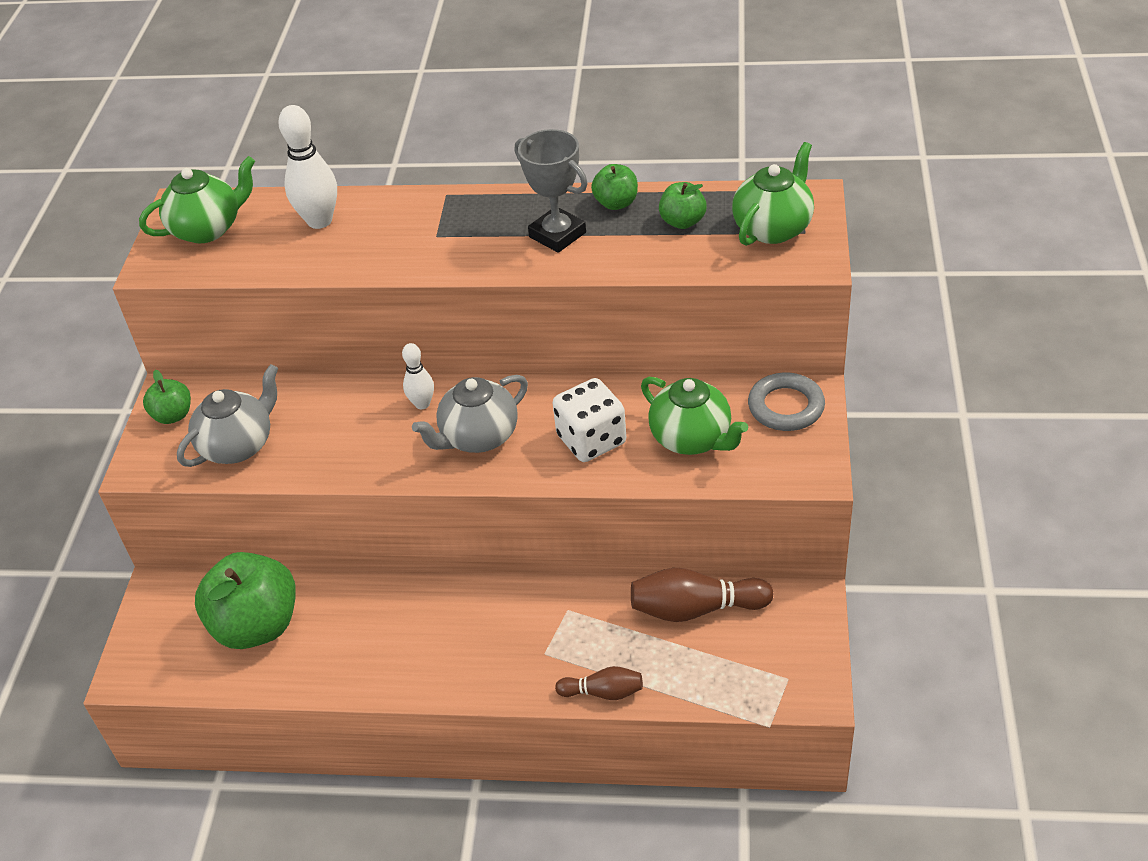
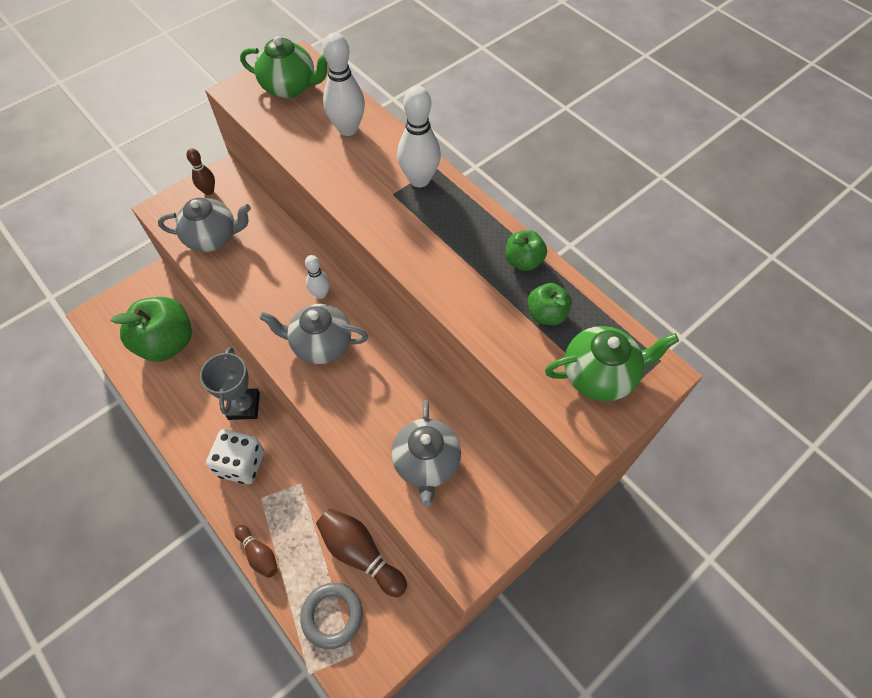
camera: 40 degrees right, 15 degrees up
green apple [143,370,191,424] -> brown bowling pin [186,148,215,195]
grey trophy [515,129,588,253] -> grey trophy moved to [200,347,260,420]
white dice [553,378,626,462] -> white dice moved to [206,429,264,484]
green teapot [641,377,748,455] -> grey teapot [391,400,461,507]
grey ring [748,373,825,431] -> grey ring moved to [300,583,363,649]
none -> white bowling pin [397,86,441,187]

